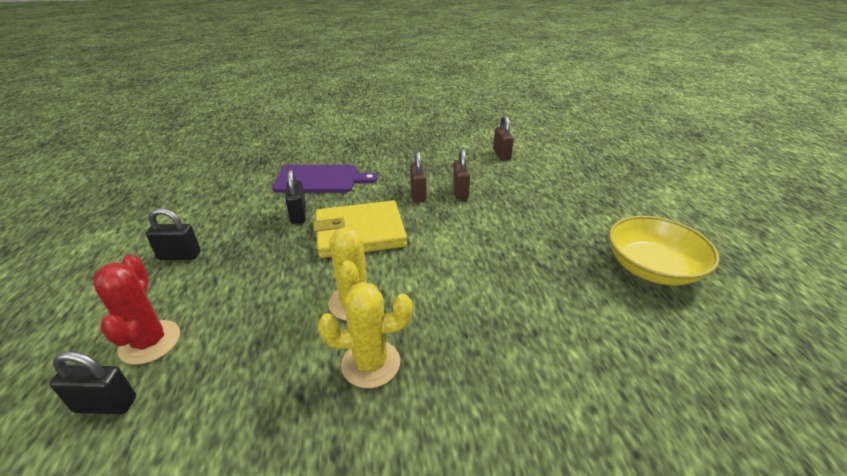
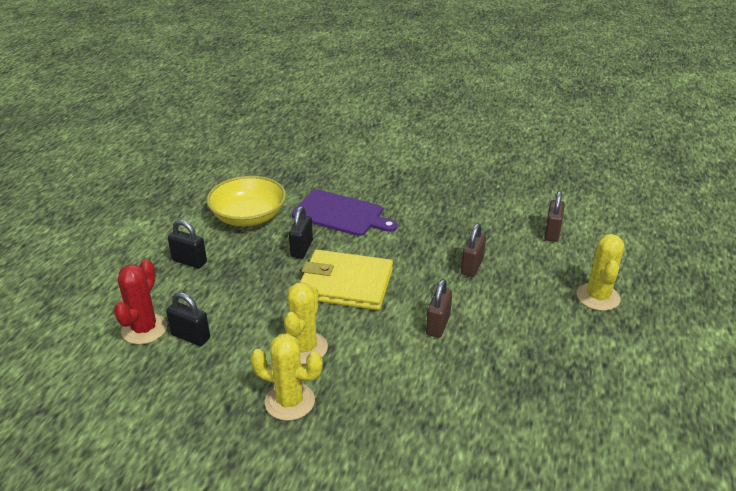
camera: 25 degrees right, 0 degrees up
black padlock [50,351,136,414] -> black padlock moved to [166,292,210,346]
brown padlock [410,151,426,202] -> brown padlock moved to [426,279,452,338]
yellow bowl [609,216,720,285] -> yellow bowl moved to [207,176,286,226]
none -> yellow cactus [577,234,624,311]

